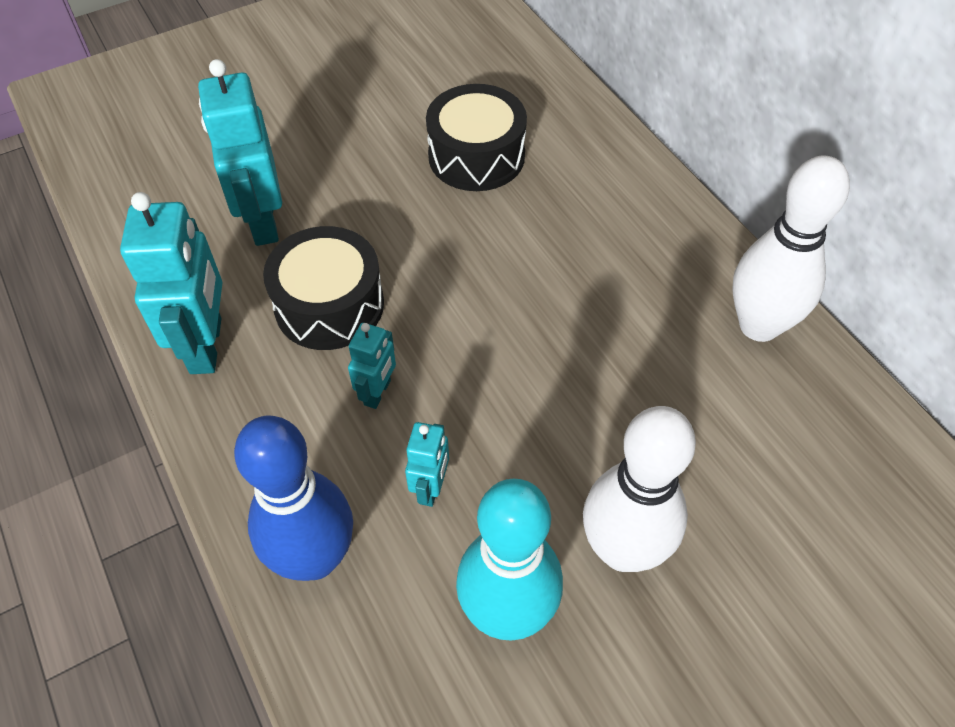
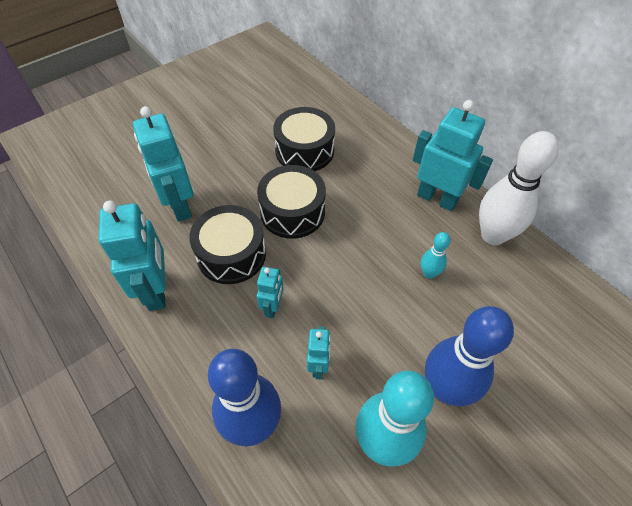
camera: 10 degrees left, 0 degrees up
white bowling pin [583,406,696,572] -> blue bowling pin [425,306,514,406]
none -> black drum [257,165,326,239]
none -> turquoise robot [413,100,493,211]
none -> turquoise bowling pin [421,232,450,279]

